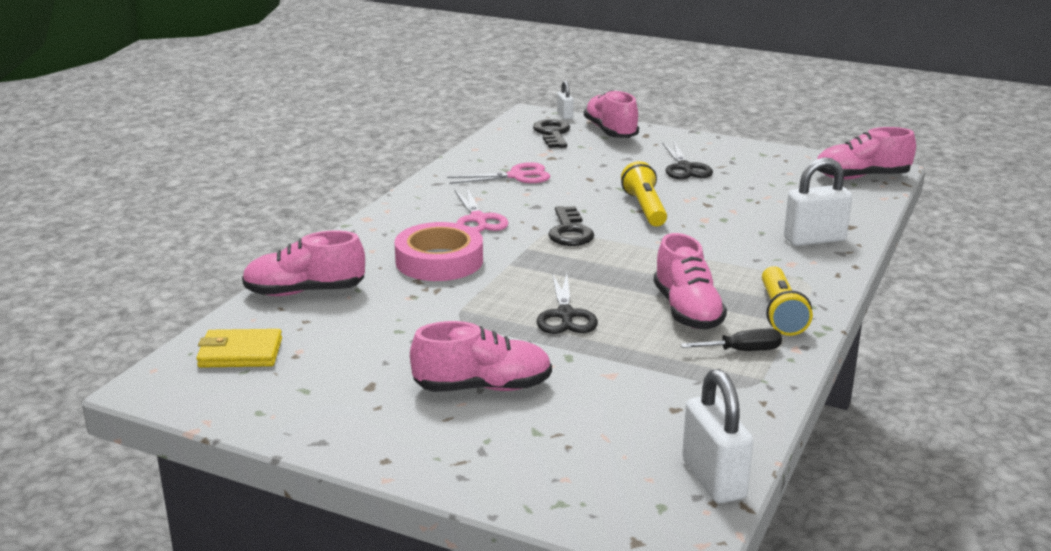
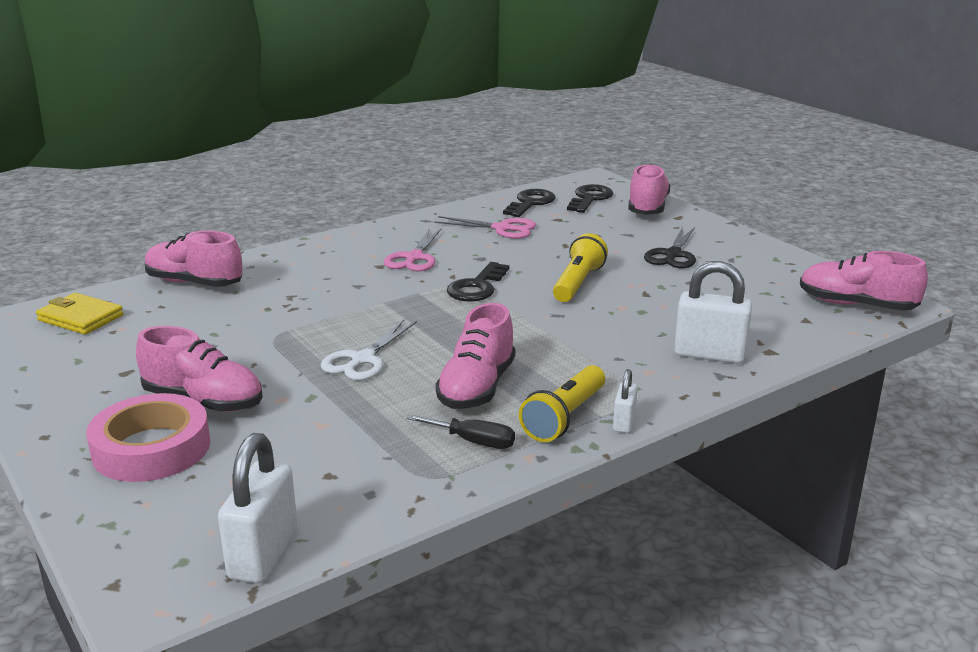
camera: 30 degrees right, 0 degrees up
pink tape [394,222,483,281] -> pink tape moved to [86,393,210,482]
black scissors [537,273,598,334] -> white scissors [321,320,417,380]
white padlock [557,81,574,119] -> white padlock moved to [613,369,638,433]
none -> black key [503,189,555,217]

